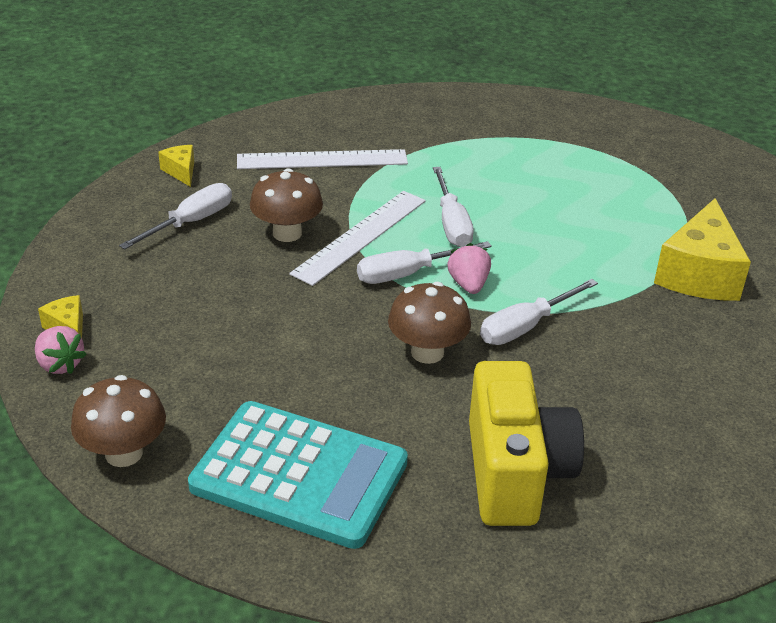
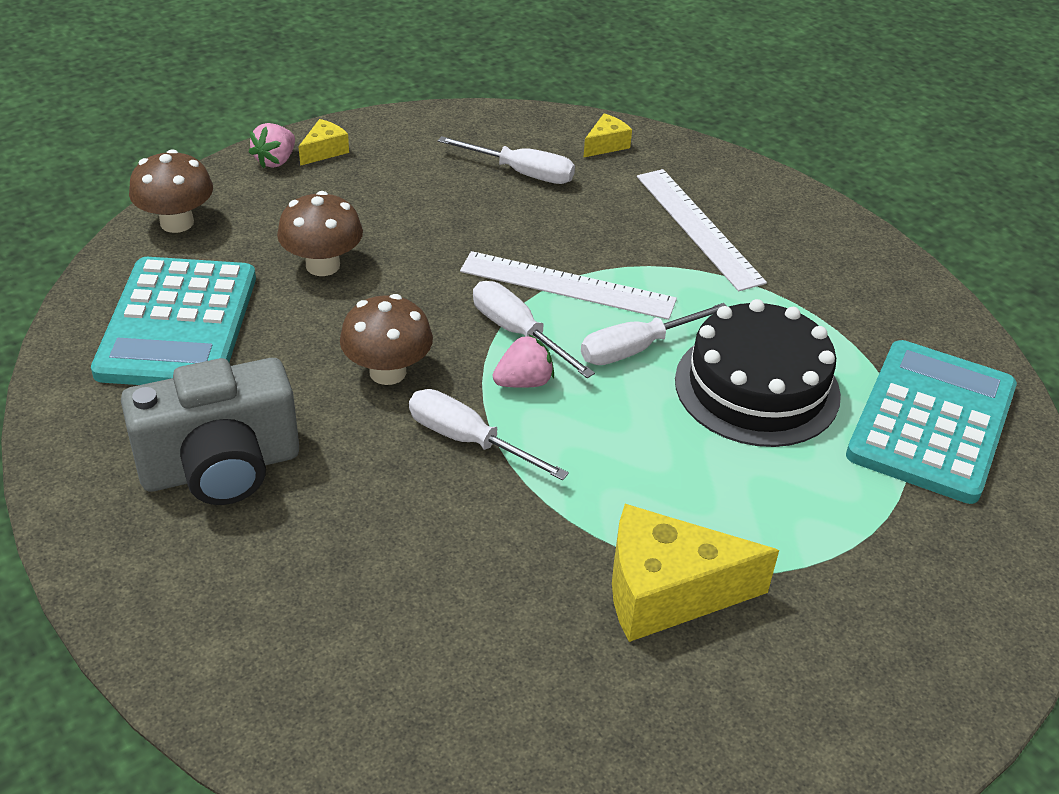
camera: 70 degrees right, 5 degrees up
brown mushroom [250,168,323,242] -> brown mushroom moved to [277,191,363,276]
yellow camera [469,361,584,526] -> grey camera [121,358,299,505]
none -> black cake [675,299,841,447]
none -> turquoise calculator [846,340,1017,504]

